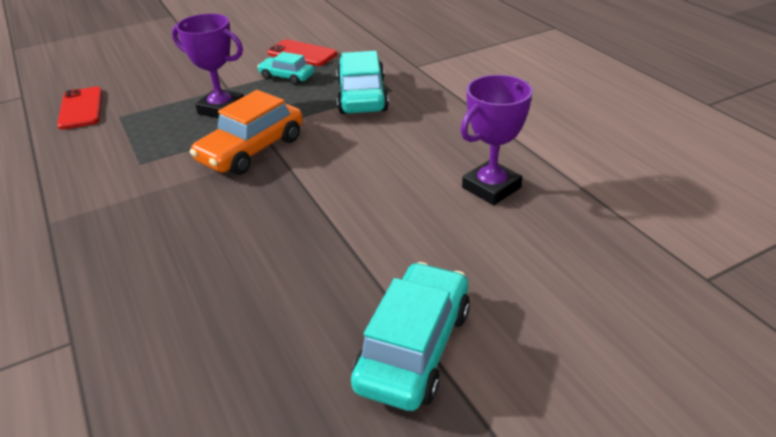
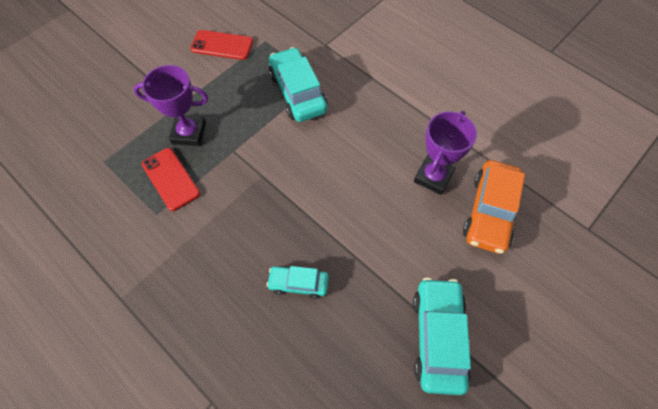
camera: 20 degrees left, 25 degrees up
red phone [57,87,102,130] -> red phone moved to [142,148,200,211]
orange car [190,90,303,175] -> orange car moved to [463,160,525,254]
turquoise car [257,52,314,85] -> turquoise car moved to [266,266,329,299]

